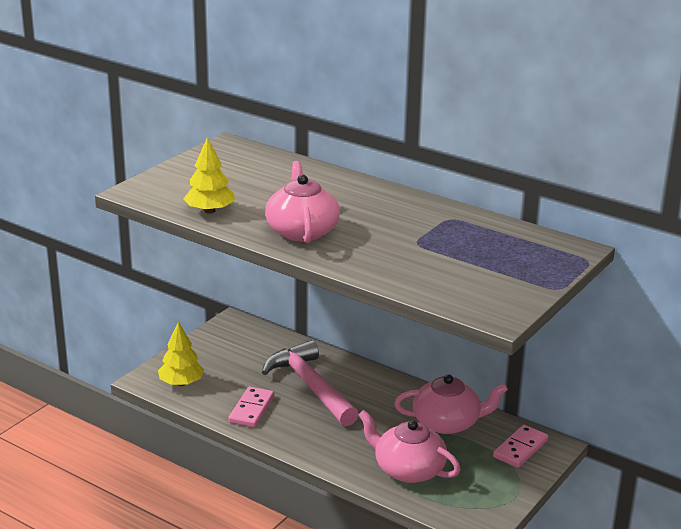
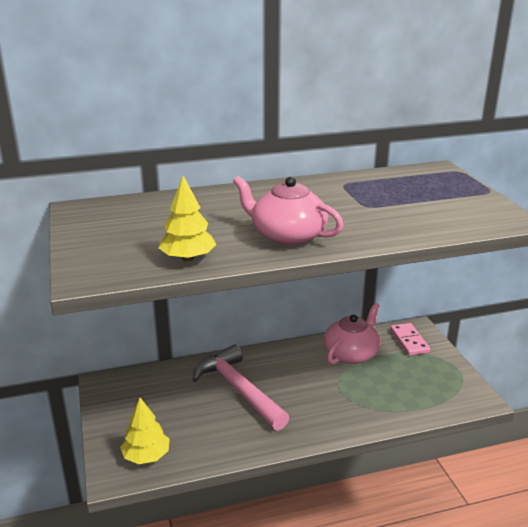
camera: 50 degrees left, 0 degrees up
pink domino [228,387,274,427] -> none
pink hammer [262,340,359,426] -> pink hammer turned 45 degrees clockwise [192,345,289,431]
pink teapot [358,410,461,483] -> none

